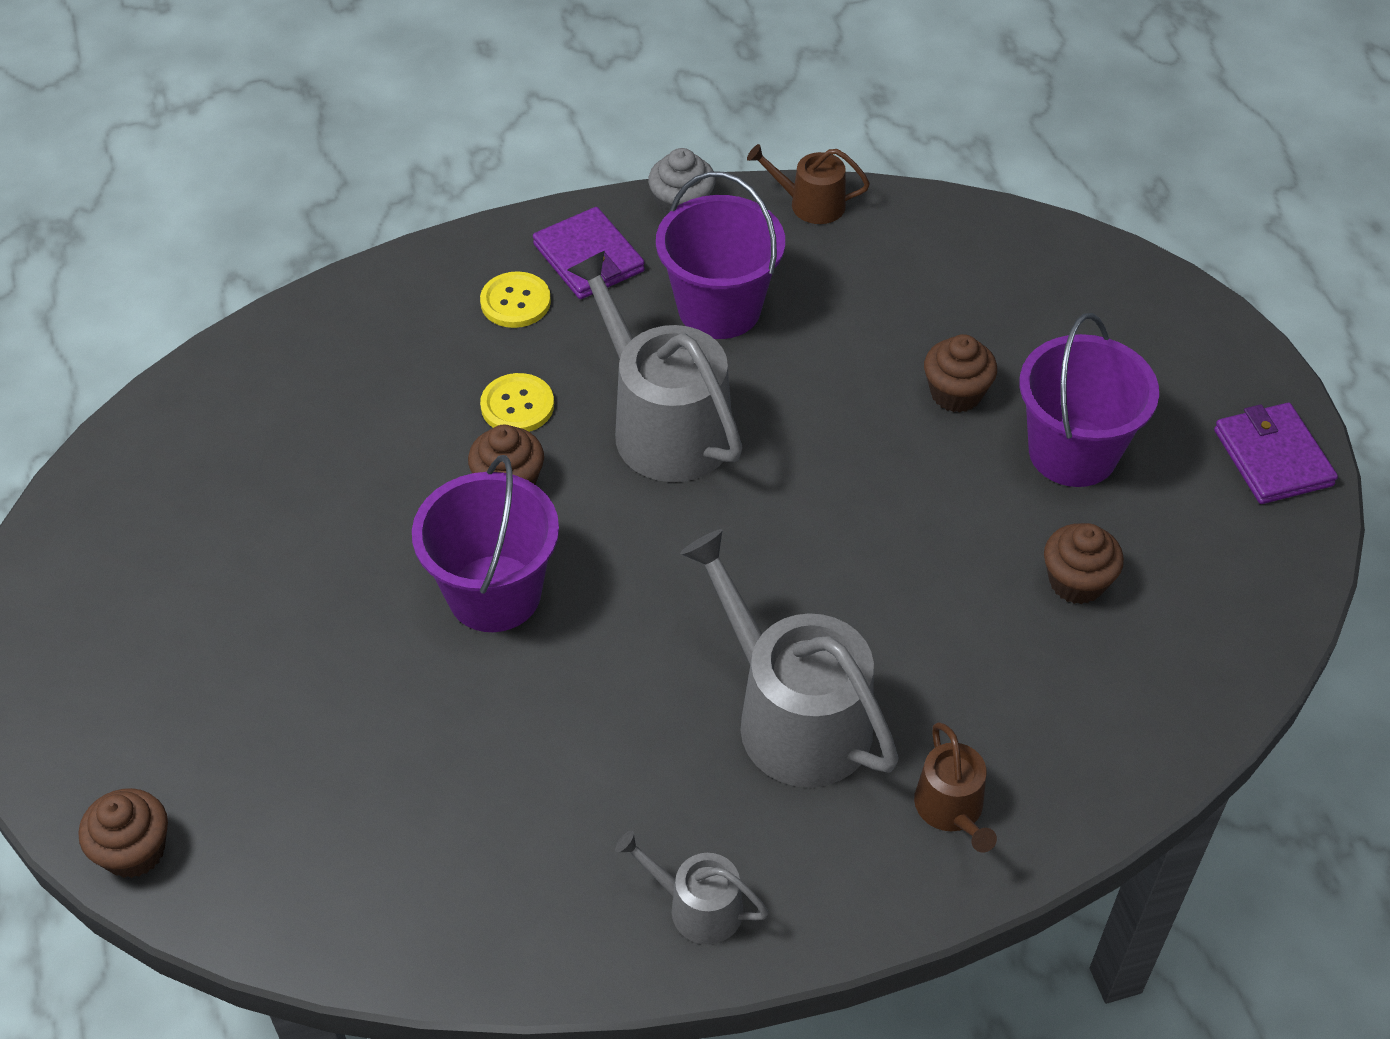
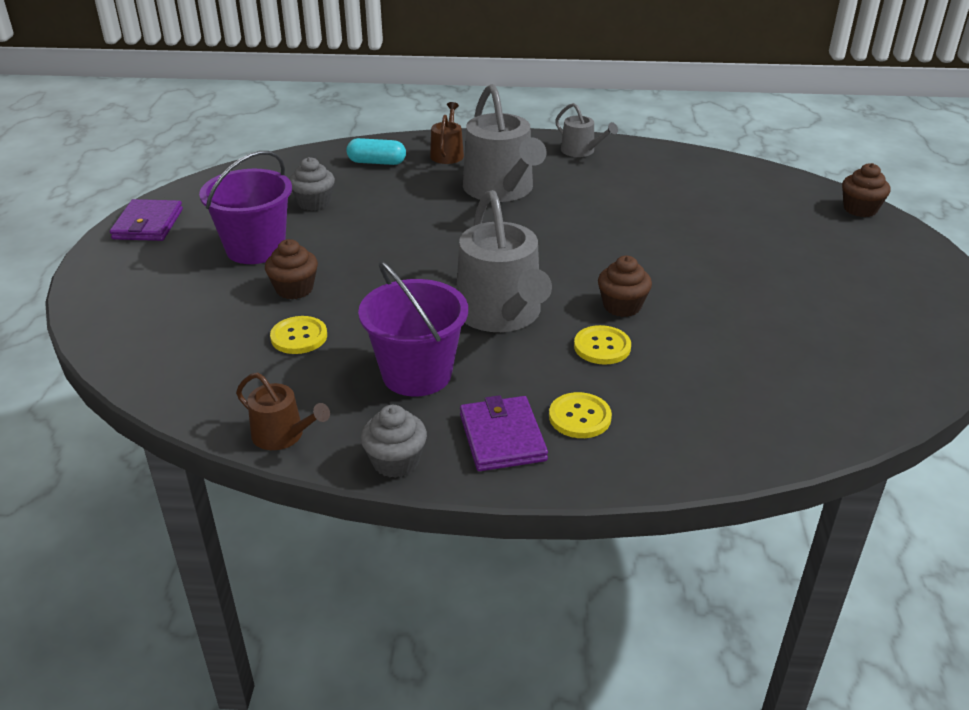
camera: 160 degrees left, 15 degrees down
purple bucket [412,455,559,632] -> none
brown cupcake [1044,523,1124,604] -> grey cupcake [289,157,335,211]
none -> yellow button [270,316,327,354]
none -> turquoise capsule [346,138,406,165]

